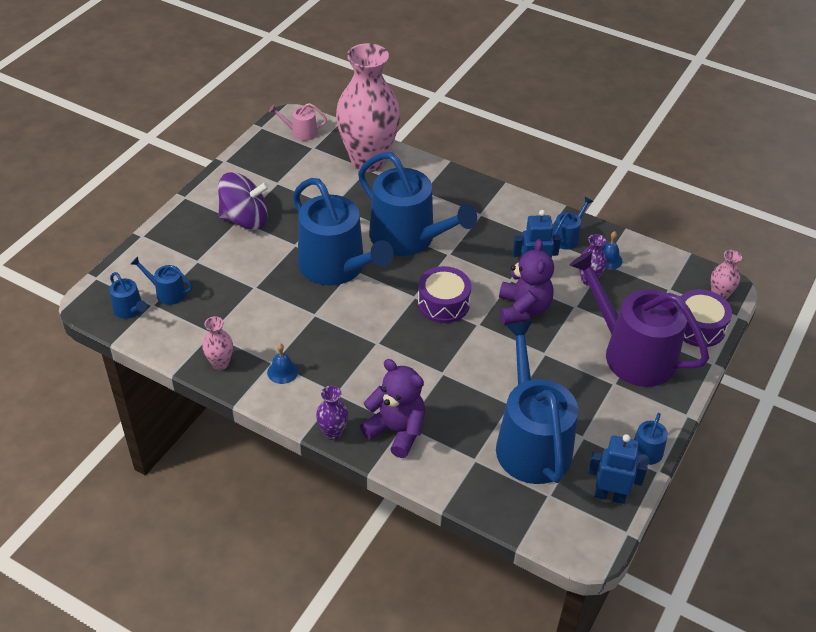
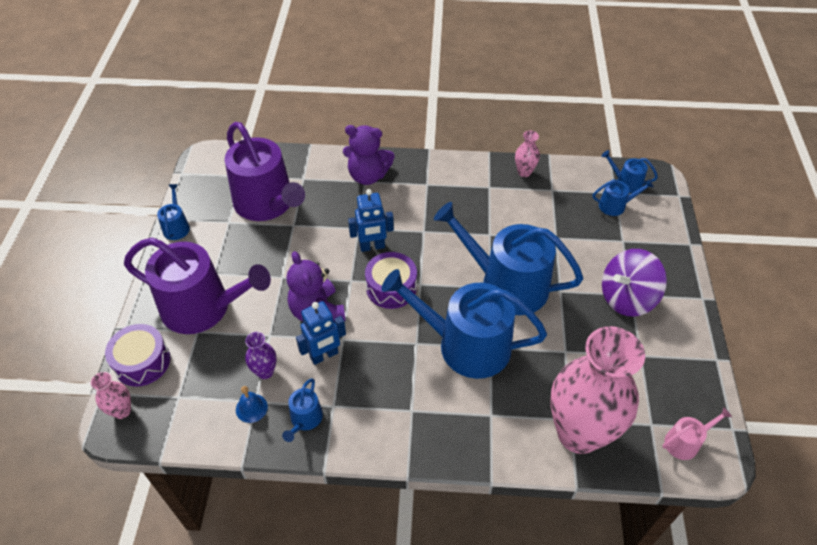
camera: 155 degrees right, 5 degrees up
blue bell [267,343,298,384] -> none
purple vase [316,386,348,440] -> none
blue watering can [496,321,578,484] -> purple watering can [225,122,305,221]
blue robot [588,434,648,504] -> blue robot moved to [348,189,394,252]

